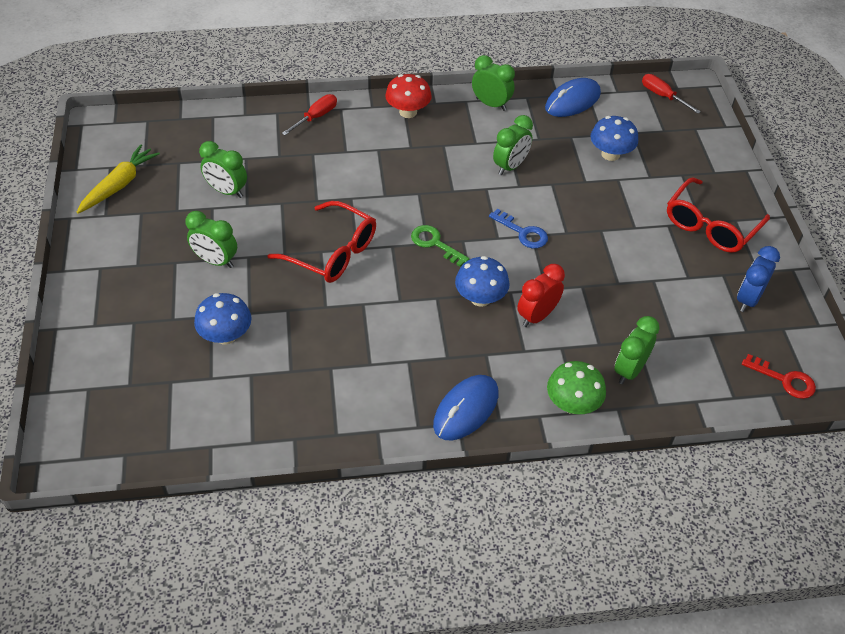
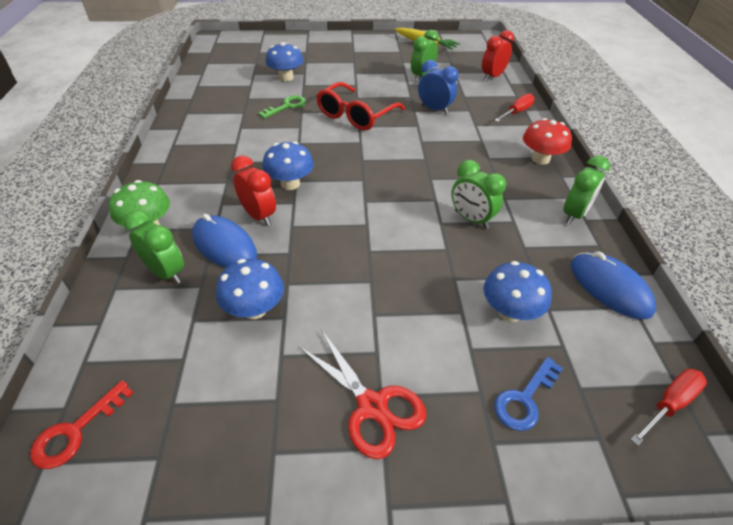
camera: 95 degrees right, 5 degrees down
green clock [185,211,237,268] -> none
red screwdriver [282,94,337,135] -> red screwdriver turned 90 degrees counterclockwise [494,93,535,122]
green key [411,225,469,267] -> green key moved to [258,95,306,119]
blue mouse [433,375,498,440] -> blue mouse moved to [192,214,257,268]
blue key [489,209,548,249] -> blue key moved to [494,357,563,431]
red glasses [667,177,770,253] -> red scissors [298,329,426,459]
blue clock [737,246,780,312] -> blue clock moved to [418,60,458,114]
none -> blue mushroom [216,259,284,319]
none -> red clock [482,30,514,81]

